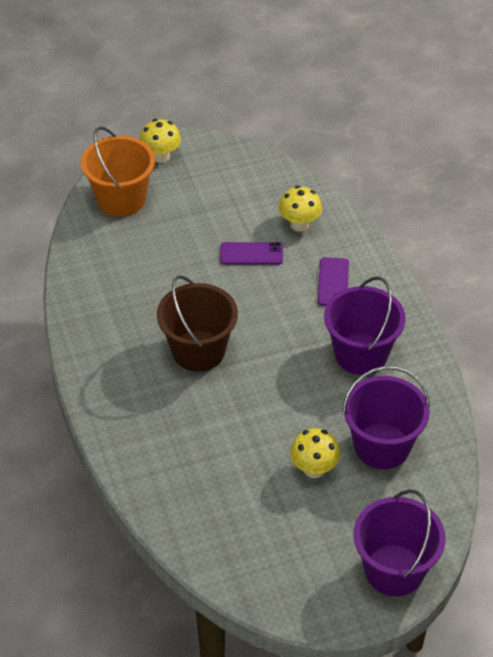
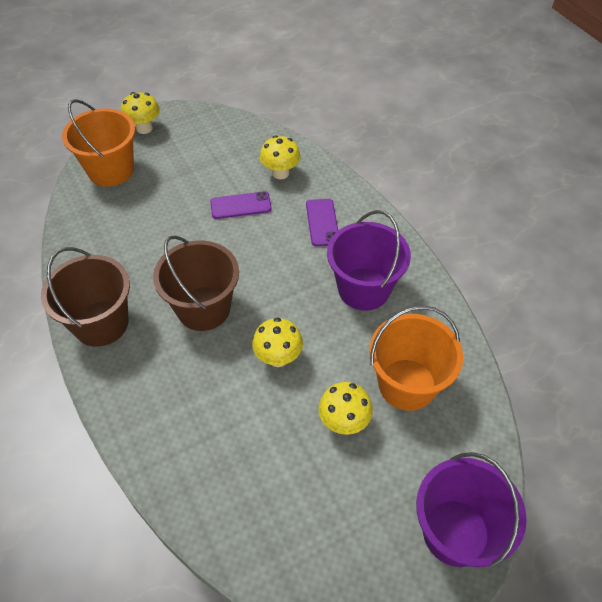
camera: 10 degrees left, 5 degrees up
purple bucket [342,366,430,469] -> orange bucket [369,306,463,411]
none -> brown bucket [41,247,130,347]
none -> yellow mushroom [252,317,303,367]

